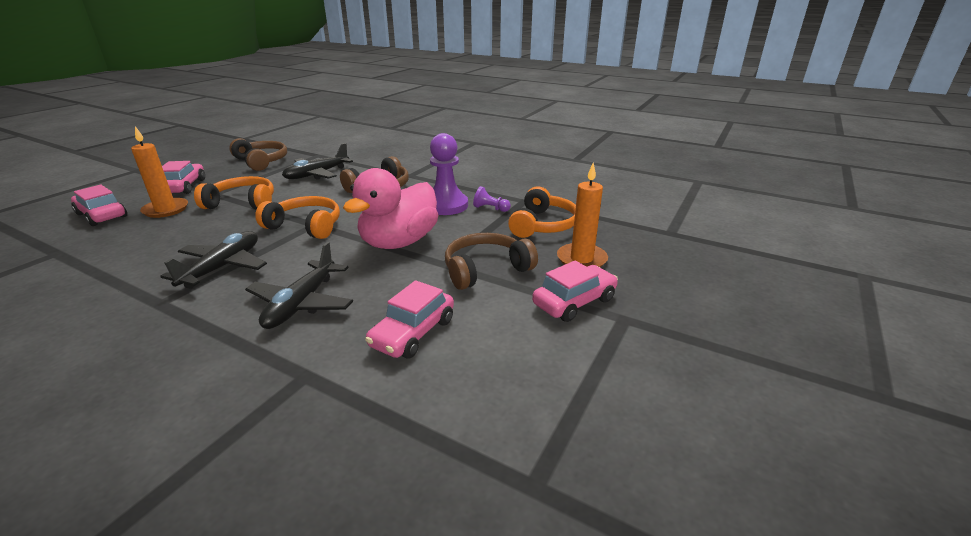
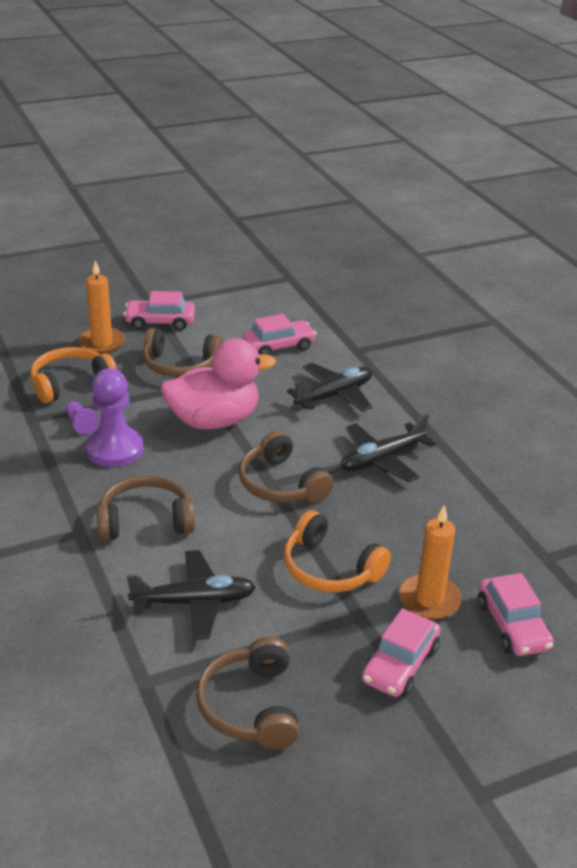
camera: 145 degrees left, 5 degrees up
orange headphones [255,196,340,239] -> brown headphones [239,431,334,503]

